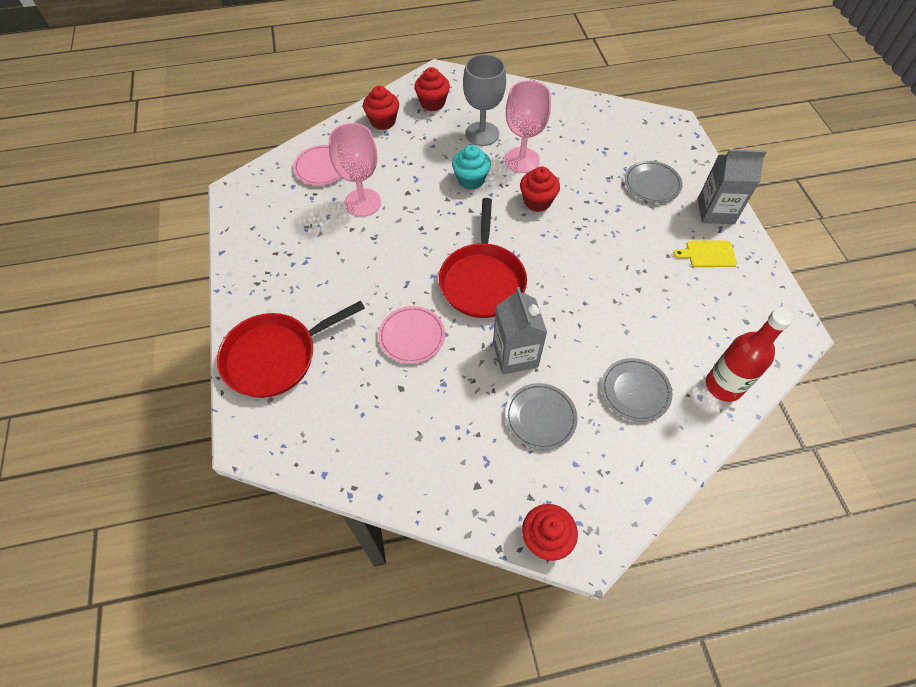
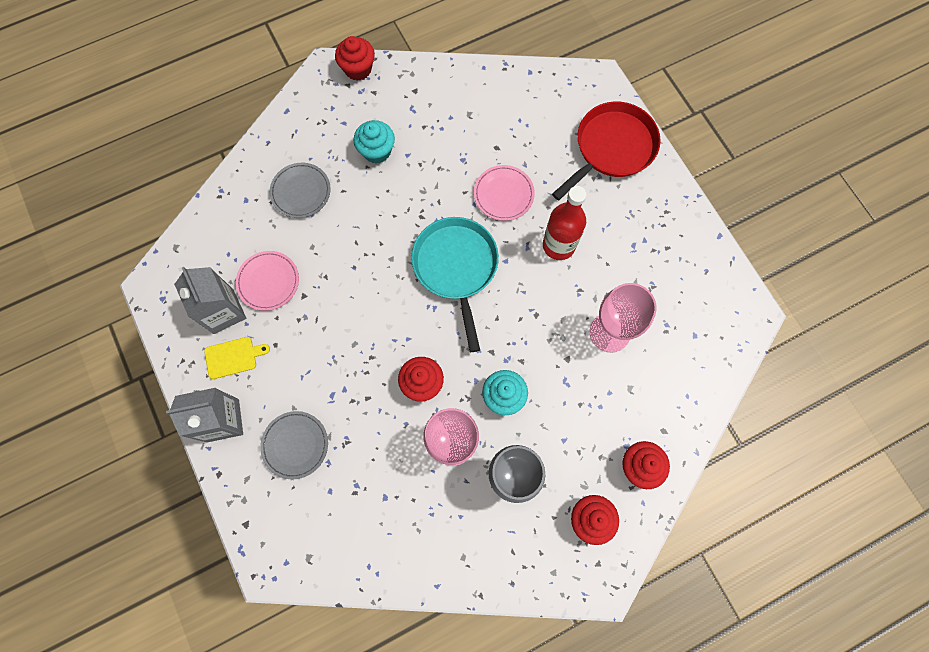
camera: 165 degrees right, 15 degrees up
pink plate [293,145,342,185] -> pink plate moved to [236,251,299,311]
red pan [439,198,527,318] -> turquoise pan [411,217,499,352]
grey carton [493,287,547,374] -> grey carton moved to [174,267,246,334]
grey plate [505,383,577,450] -> turquoise cupcake [353,120,395,164]
red bottle [706,308,793,402] -> red bottle moved to [543,186,587,260]

